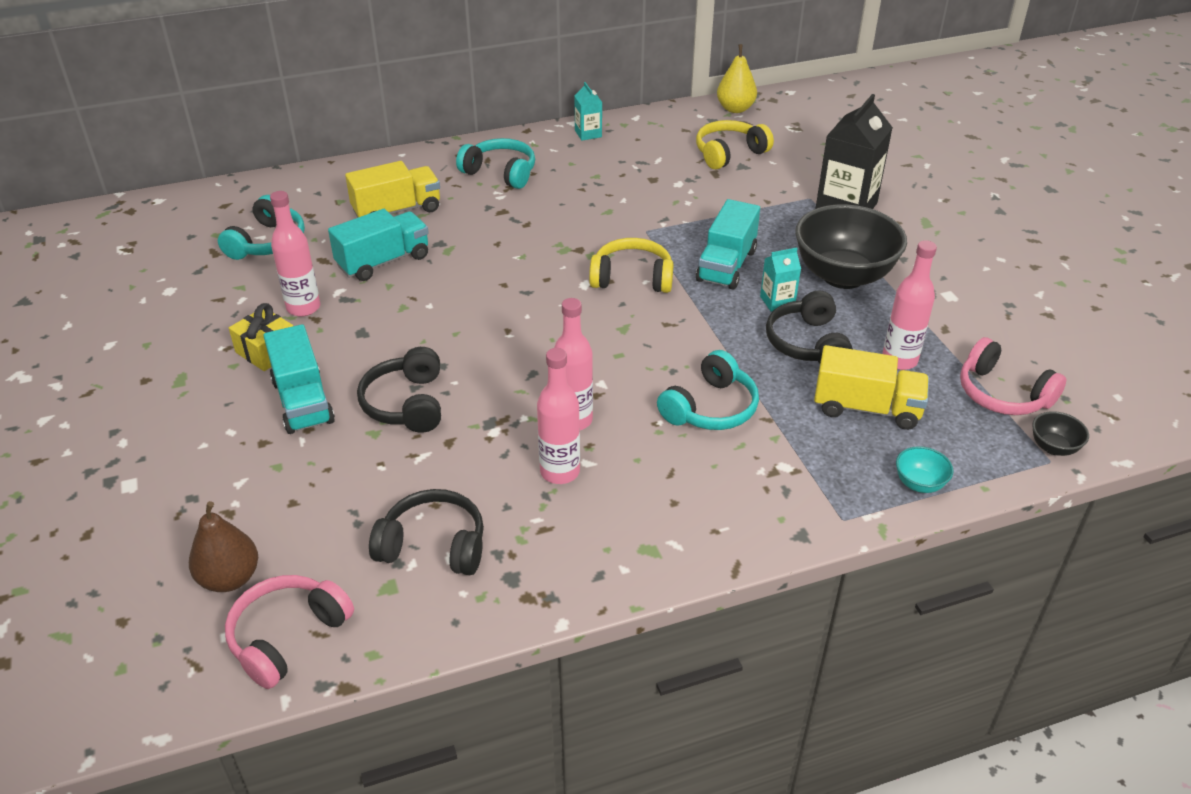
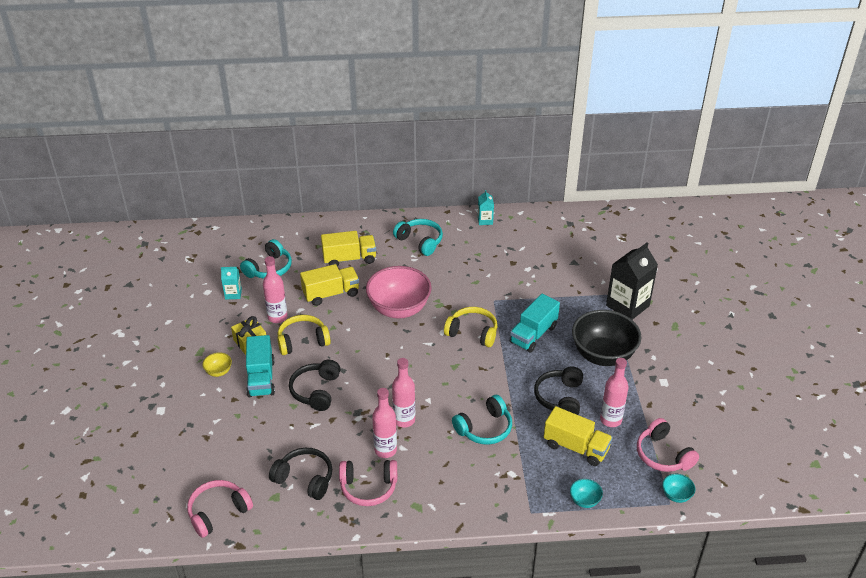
camera: 15 degrees right, 0 degrees up
brown pear [189,501,258,592] -> none
turquoise truck [328,209,429,281] -> yellow truck [300,264,359,306]
yellow headphones [696,120,774,170] -> yellow headphones moved to [277,315,331,355]
yellow pear [717,44,757,113] -> none
turquoise carton [760,248,801,312] -> turquoise carton moved to [221,267,242,300]
black bowl [1032,411,1089,456] -> turquoise bowl [662,474,695,503]
none -> yellow bowl [202,352,232,377]
none -> pink headphones [339,460,397,506]
none -> pink bowl [366,266,432,318]

